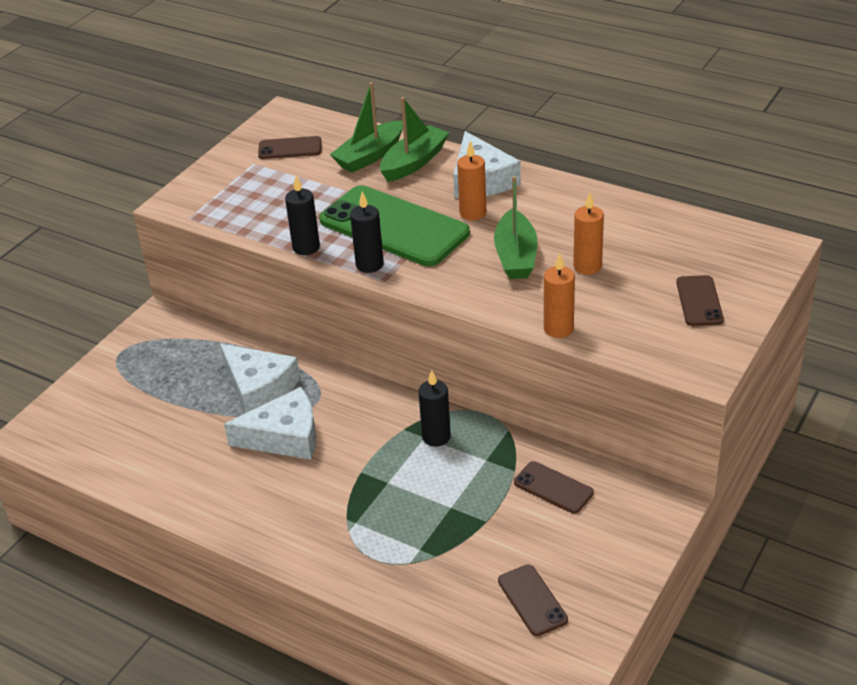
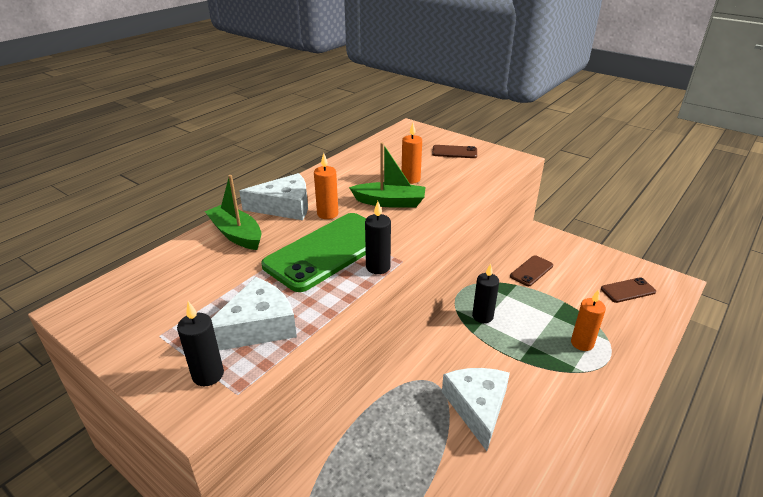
camera: 85 degrees left, 5 degrees down
white cheese [220,344,300,413] -> white cheese moved to [211,277,297,351]
brown phone [258,136,321,159] -> none
black candle [285,175,320,255] -> black candle moved to [177,301,224,386]
green boat [330,82,403,173] -> none
orange candle [544,253,575,338] -> orange candle moved to [571,289,606,351]

